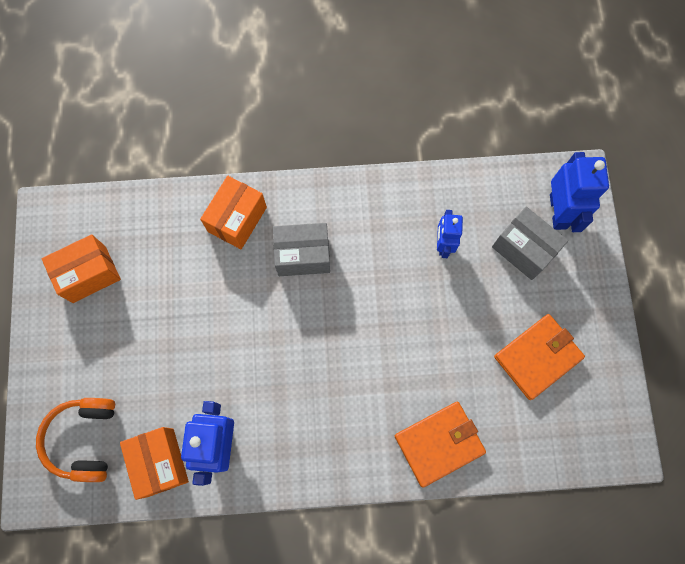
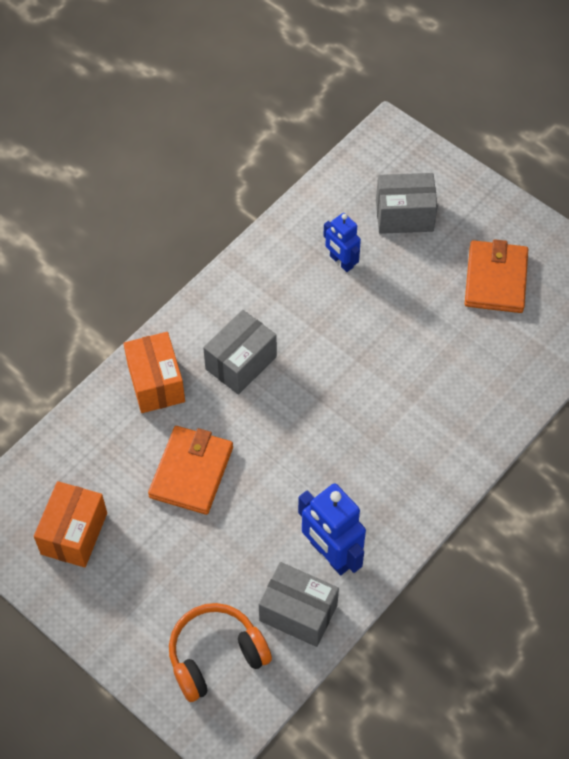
camera: 45 degrees left, 15 degrees down
orange headphones [36,398,115,482] -> orange headphones turned 105 degrees clockwise [169,603,272,702]
orange box [120,427,189,500] -> grey box [259,562,339,647]
orange wallet [395,402,486,487] -> orange wallet moved to [148,426,233,515]
blue robot [550,152,609,232] -> none

